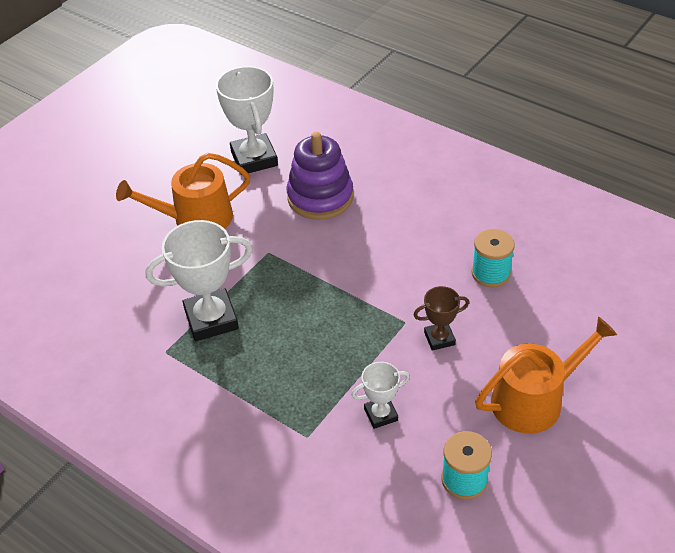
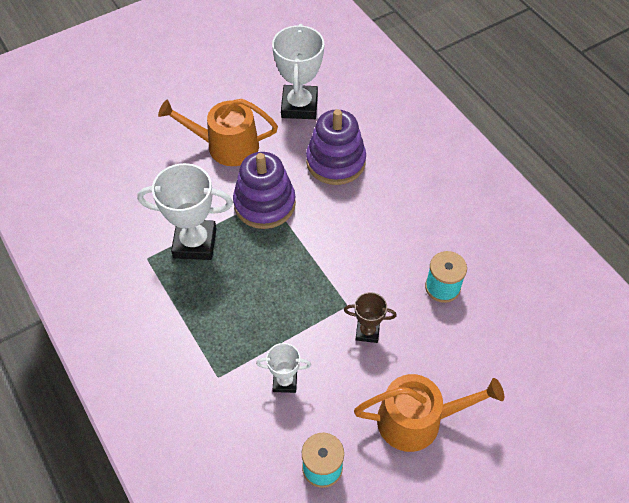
camera: 20 degrees right, 10 degrees up
none -> purple stacking toy [233,152,296,229]

